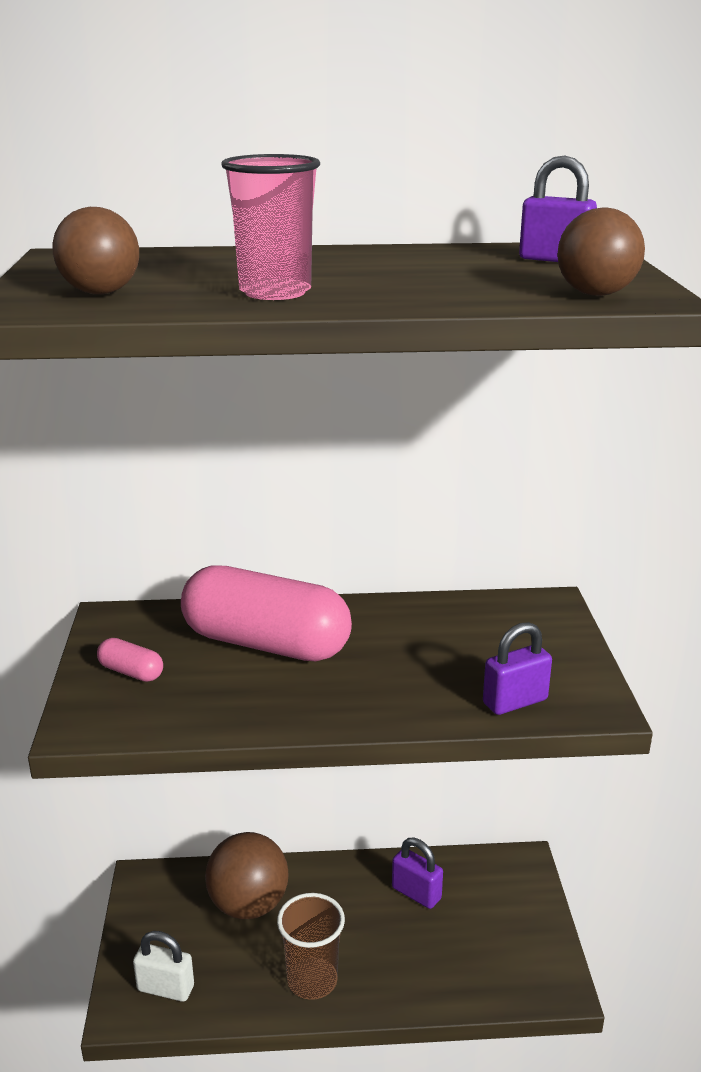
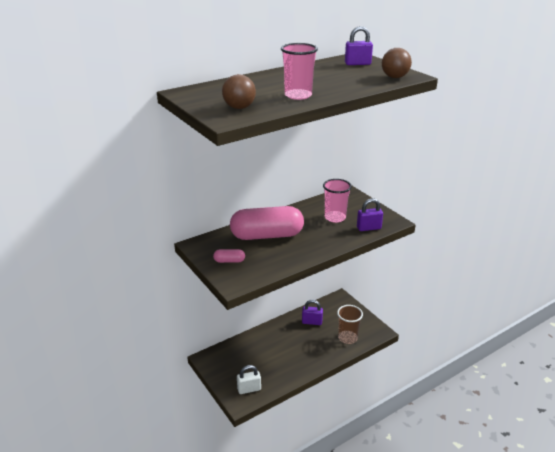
camera: 30 degrees left, 5 degrees up
brown ball [205,832,288,919] -> none
brown cup [277,893,345,1000] -> brown cup moved to [337,305,363,344]
purple padlock [483,622,552,715] -> purple padlock turned 45 degrees clockwise [357,198,383,231]
none -> pink cup [323,179,352,223]

